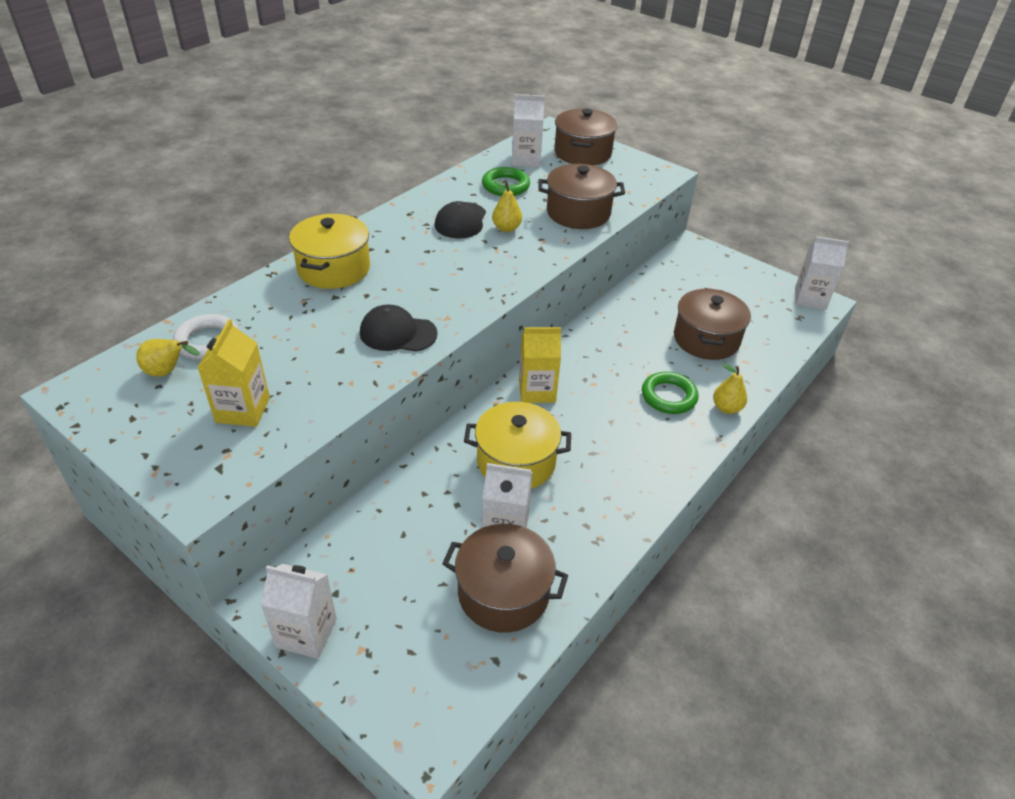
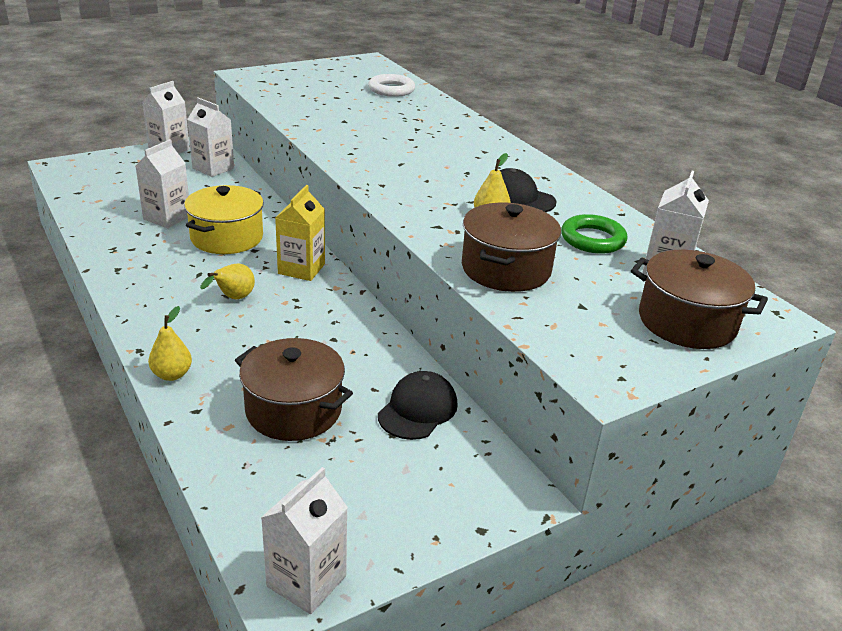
camera: 110 degrees right, 10 degrees down
yellow pear [136,339,200,377] -> yellow pear moved to [200,263,255,299]
yellow carton [198,319,270,427] -> none
yellow pot [289,214,370,289] -> none
black cap [360,305,438,352] -> black cap moved to [378,371,457,440]
brown pot [442,524,568,633] -> none
green ring [642,372,699,414] -> none
none -> white carton [187,97,234,177]

